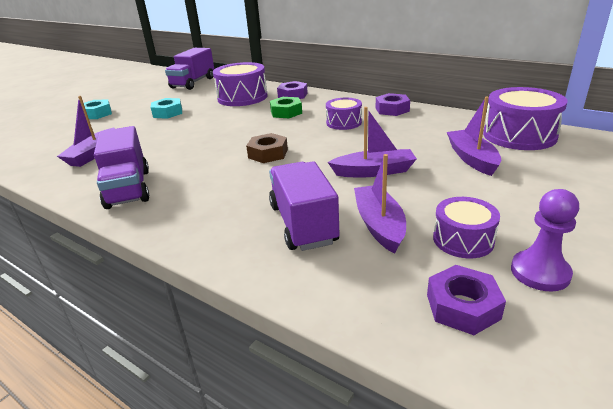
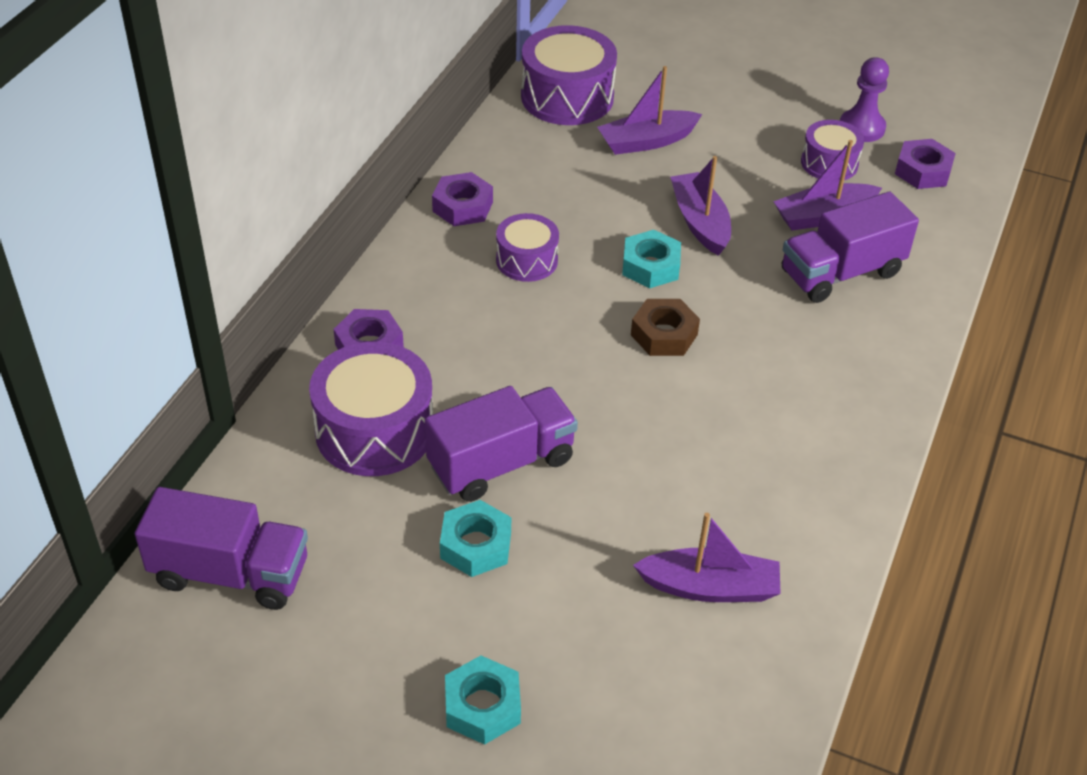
camera: 105 degrees left, 15 degrees up
purple truck [94,126,149,209] -> purple truck moved to [425,386,578,502]
green nut [270,97,302,118] -> none
none -> turquoise nut [622,230,681,288]

